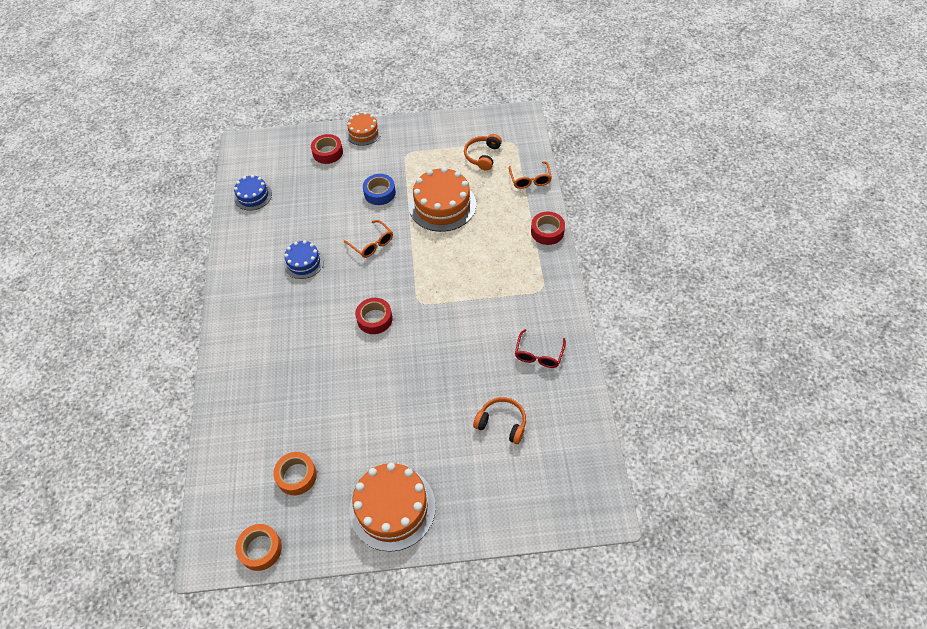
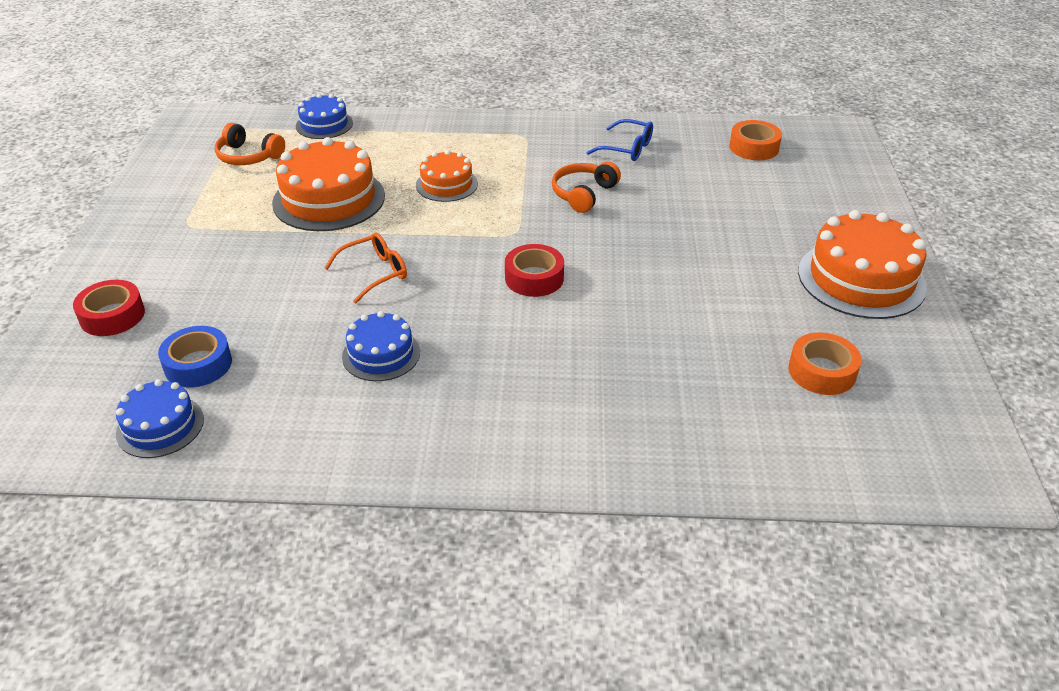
camera: 85 degrees left, 15 degrees down
orange tape [235,524,282,571] -> orange tape moved to [729,120,782,160]
orange cake [346,112,382,146] -> orange cake moved to [416,150,478,202]
blue tape [363,174,396,205] -> blue tape moved to [158,326,232,387]
orange headphones [473,397,526,444] -> orange headphones moved to [552,161,621,213]
orange glasses [508,161,552,189] -> blue cake [296,94,353,139]
red glasses [515,329,566,368] -> blue glasses [586,119,653,161]
red tape [531,212,565,245] -> none

